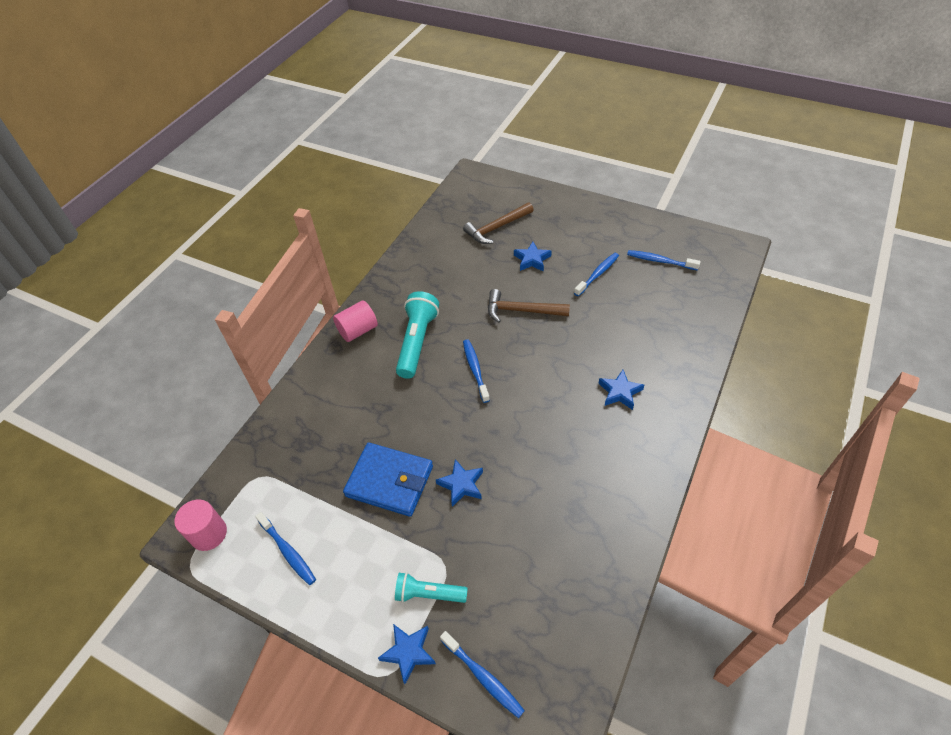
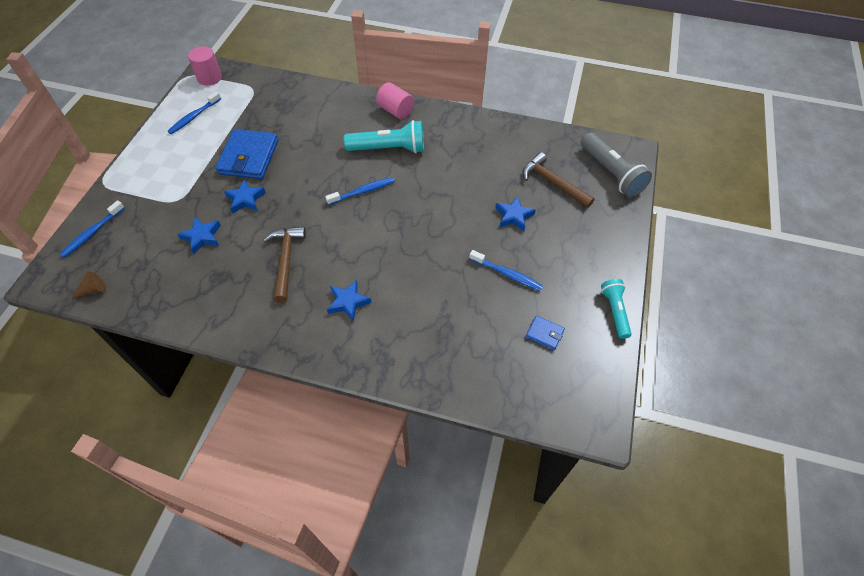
camera: 75 degrees right, 5 degrees up
blue star [378,624,436,684] -> blue star moved to [177,217,221,254]
turquoise flashlight [395,572,468,603] -> turquoise flashlight moved to [601,279,632,339]
brown hammer [488,289,570,323] -> brown hammer moved to [264,226,306,303]
blue toothbrush [627,250,701,271] -> blue wallet [526,316,565,350]
none -> brown cone [71,272,106,299]
none -> grey flashlight [581,133,652,197]

